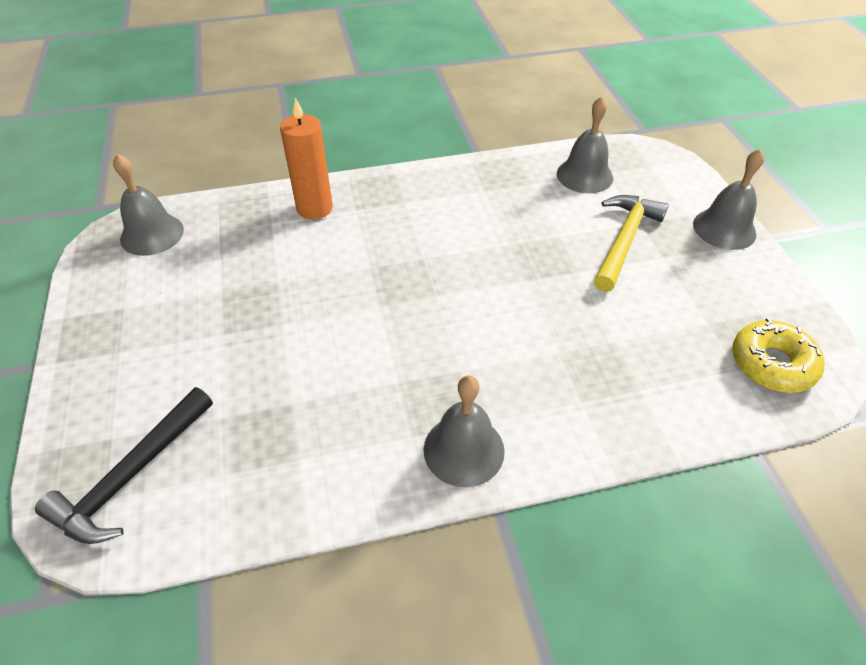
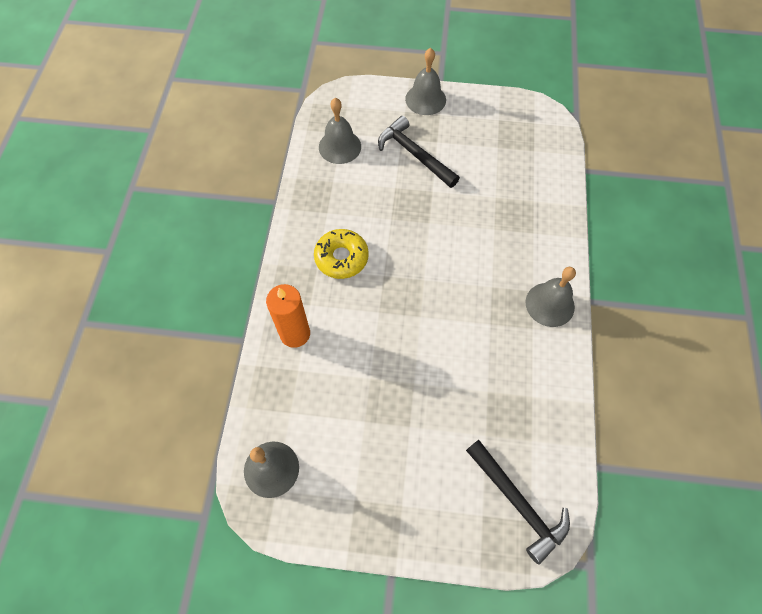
camera: 70 degrees left, 15 degrees up
yellow hammer [594,195,669,292] -> black hammer [378,116,460,188]
yellow donut [732,318,825,393] -> yellow donut moved to [314,229,369,279]

